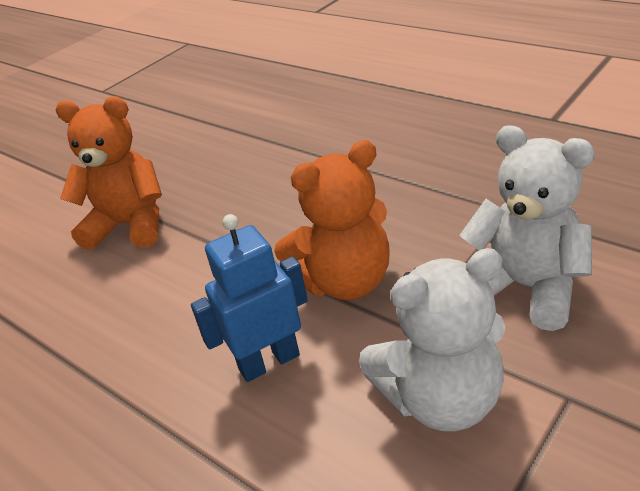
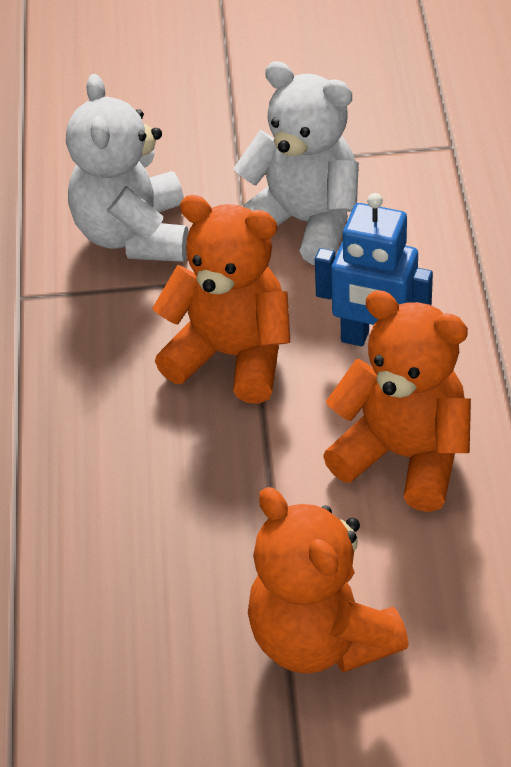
camera: 135 degrees left, 10 degrees up
none -> orange teddy bear [323,290,471,512]

